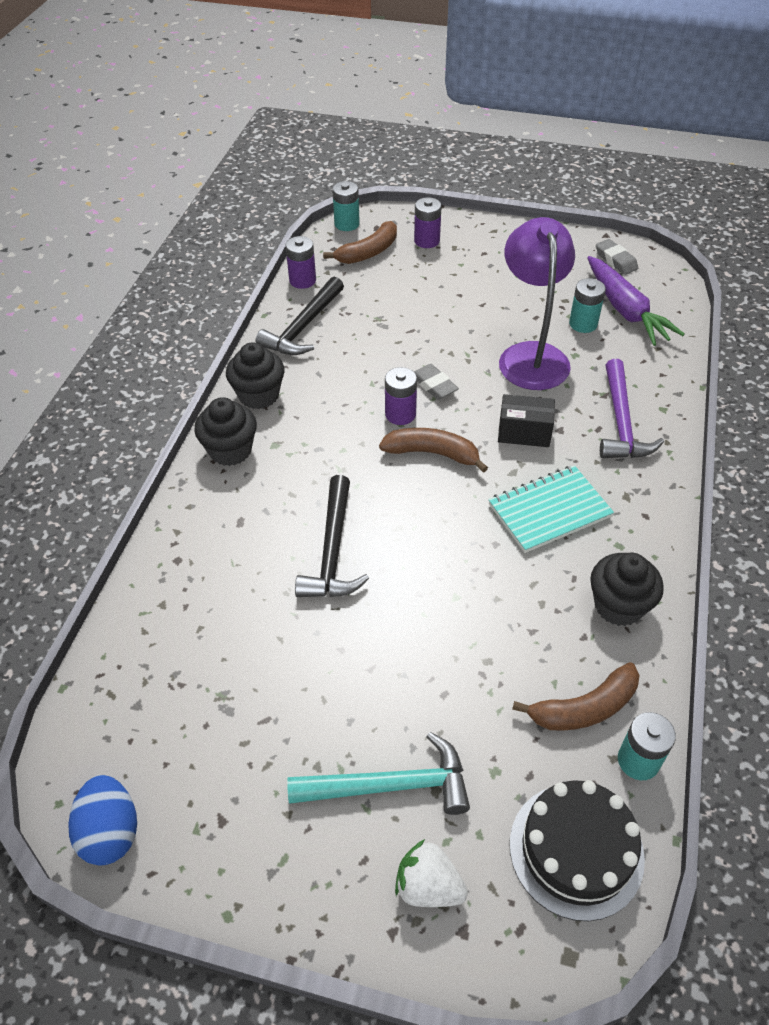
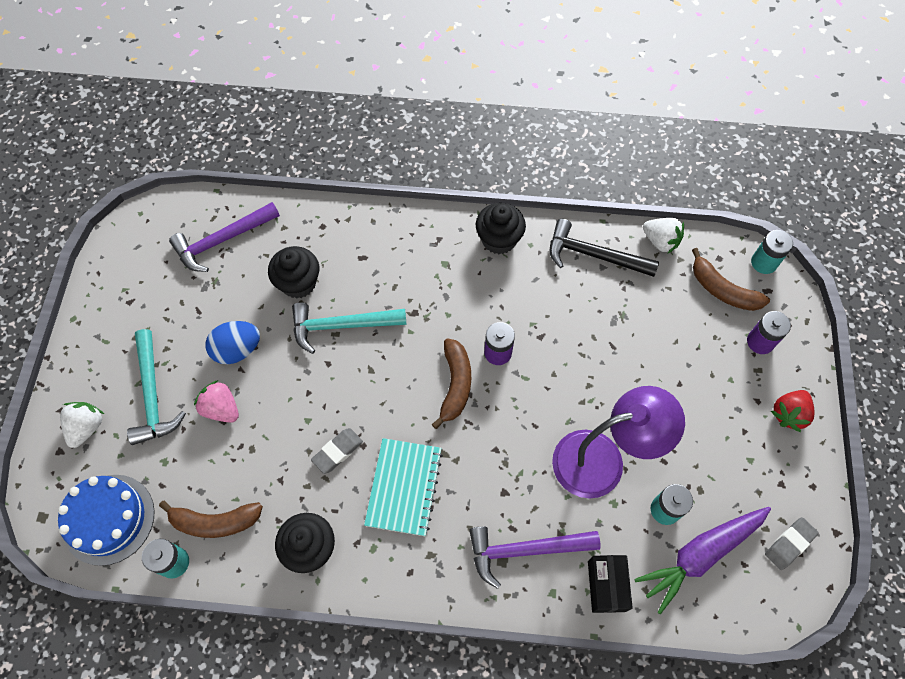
camera: 80 degrees right, 15 degrees up
blue egg [68,775,137,866] -> blue egg moved to [206,321,260,364]
black cupcake [194,397,257,466] -> black cupcake moved to [268,246,320,299]
purple battery [285,236,316,289] -> white strawberry [643,218,684,254]
black hammer [295,475,369,597] -> turquoise hammer [292,302,406,354]
grey eraser [414,364,459,400] -> grey eraser moved to [311,428,363,474]
turquoise notebook [488,465,614,553] -> turquoise notebook turned 45 degrees clockwise [364,438,443,536]
black box [498,394,555,447] -> black box moved to [588,555,633,613]
black cake [510,780,645,921] -> blue cake [58,475,155,566]
brown banana [512,662,640,731] -> brown banana turned 60 degrees counterclockwise [159,500,263,538]
none -> purple hammer [169,202,280,272]
none -> pink strawberry [194,380,239,423]
none -> red strawberry [771,390,815,432]

